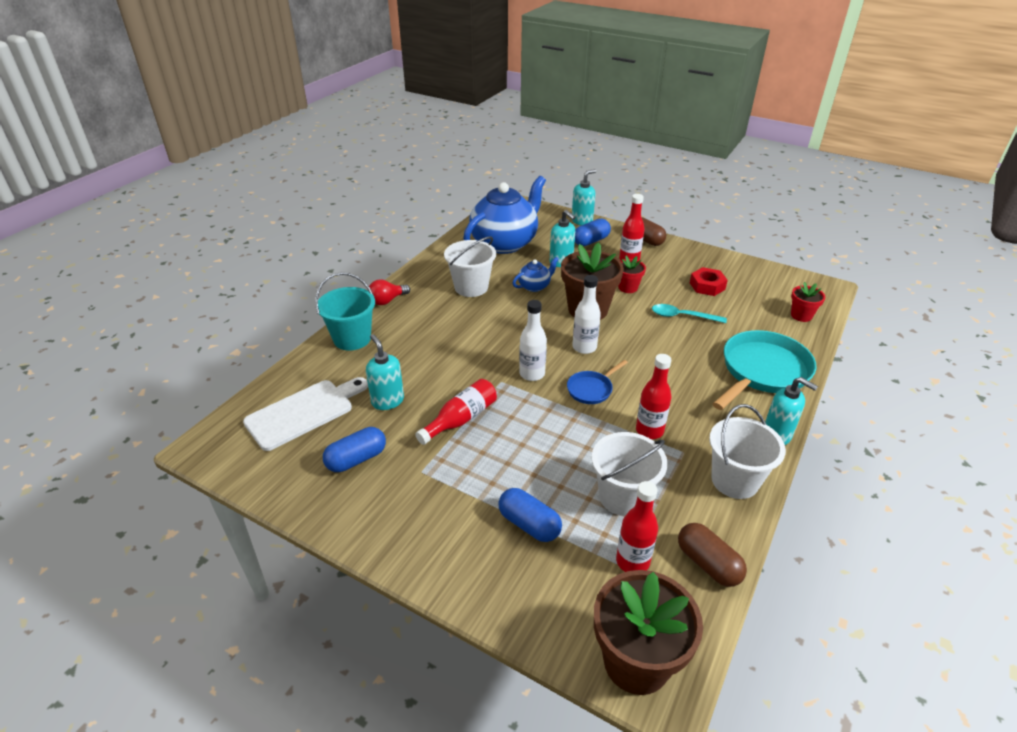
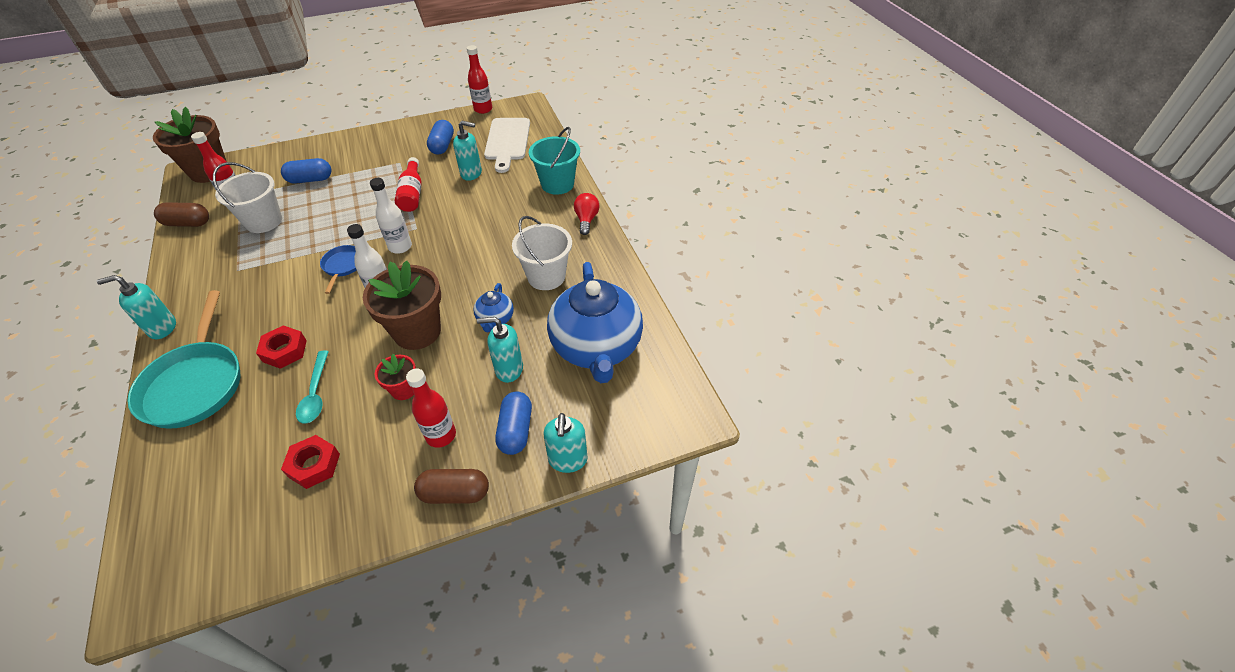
camera: 130 degrees right, 10 degrees up
red bottle [636,354,671,439] -> red bottle moved to [467,45,492,114]
turquoise spoon [652,304,727,323] -> turquoise spoon turned 120 degrees clockwise [296,350,329,424]
white bucket [709,404,786,499] -> none
red flower pot [791,282,825,322] -> none
none -> red nut [256,325,307,369]

